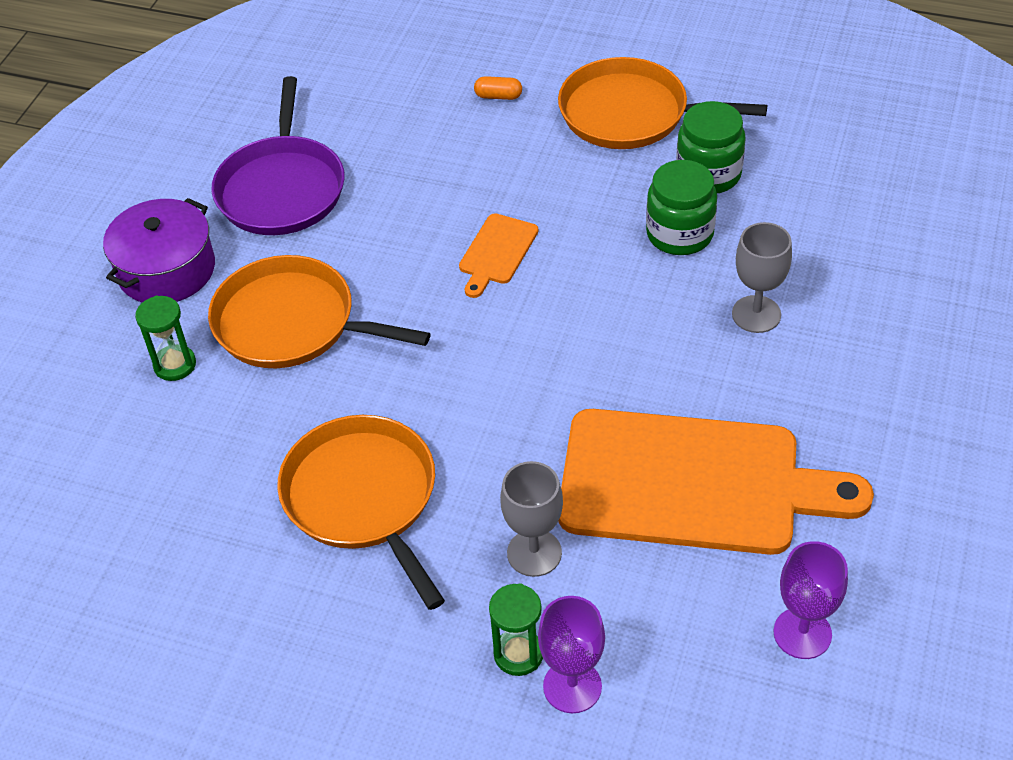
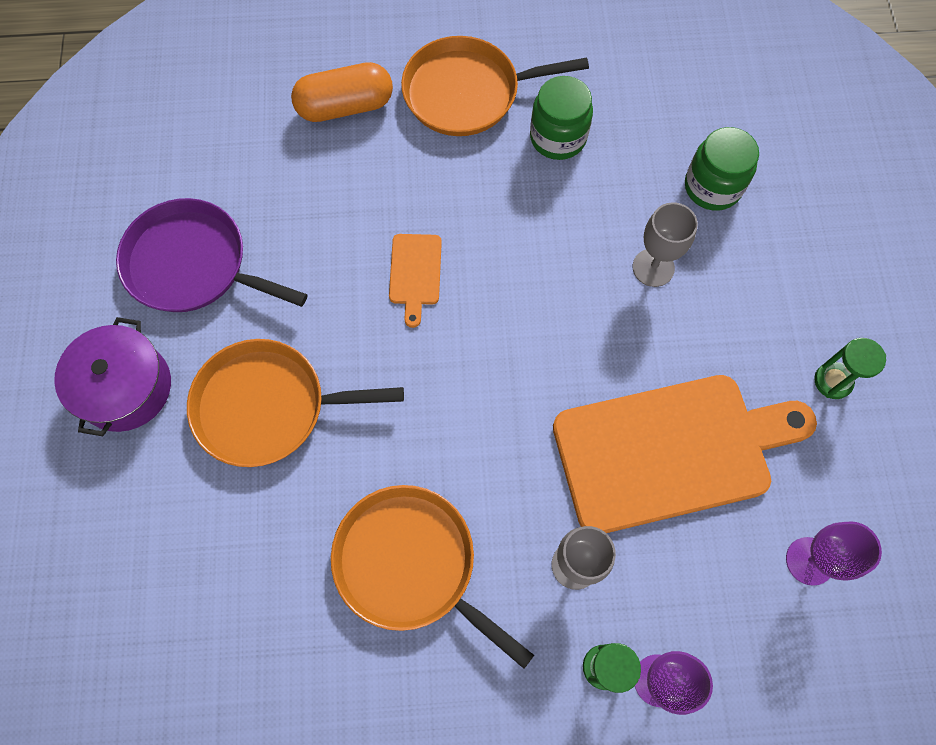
camera: 25 degrees left, 20 degrees up
green hourglass [135,296,196,381] -> green hourglass moved to [814,338,886,399]
purple pan [211,76,345,235] -> purple pan turned 135 degrees clockwise [116,198,308,312]
orange capsule [474,76,522,100] -> orange capsule [291,62,393,122], size x2.24
green jar [646,160,717,255] -> green jar moved to [685,127,759,211]

